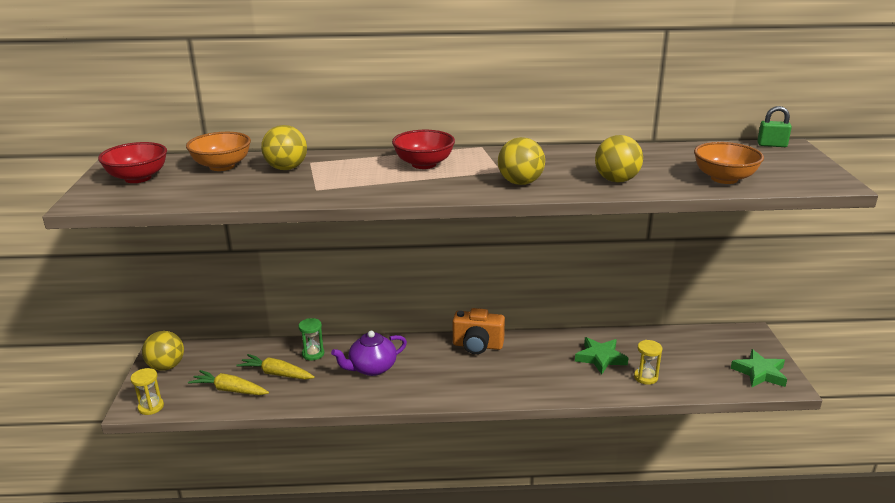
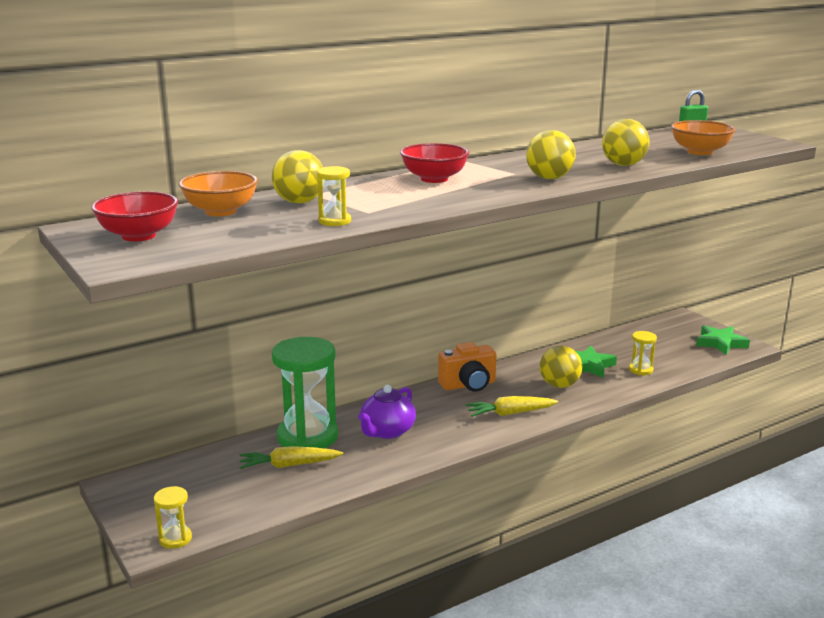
camera: 30 degrees left, 5 degrees down
yellow ball [142,331,184,371] -> yellow ball moved to [540,345,582,388]
yellow carrot [188,370,269,395] -> yellow carrot moved to [466,396,558,417]
green hourglass [298,318,324,360] -> green hourglass [272,337,338,449], size x2.24
none -> yellow hourglass [317,166,351,226]

